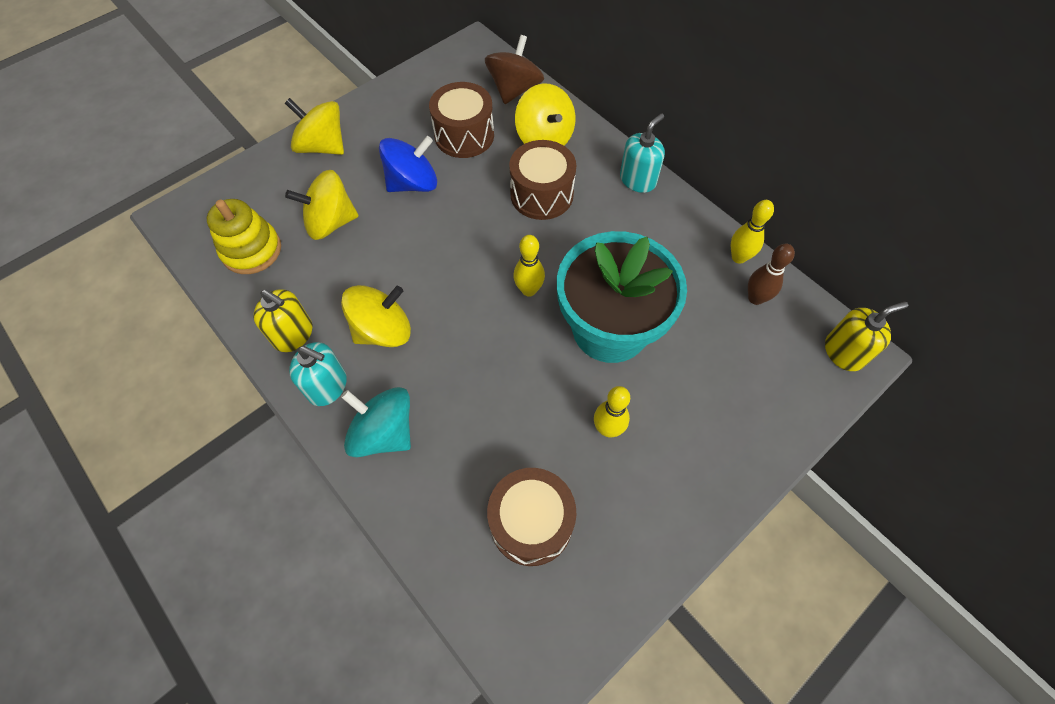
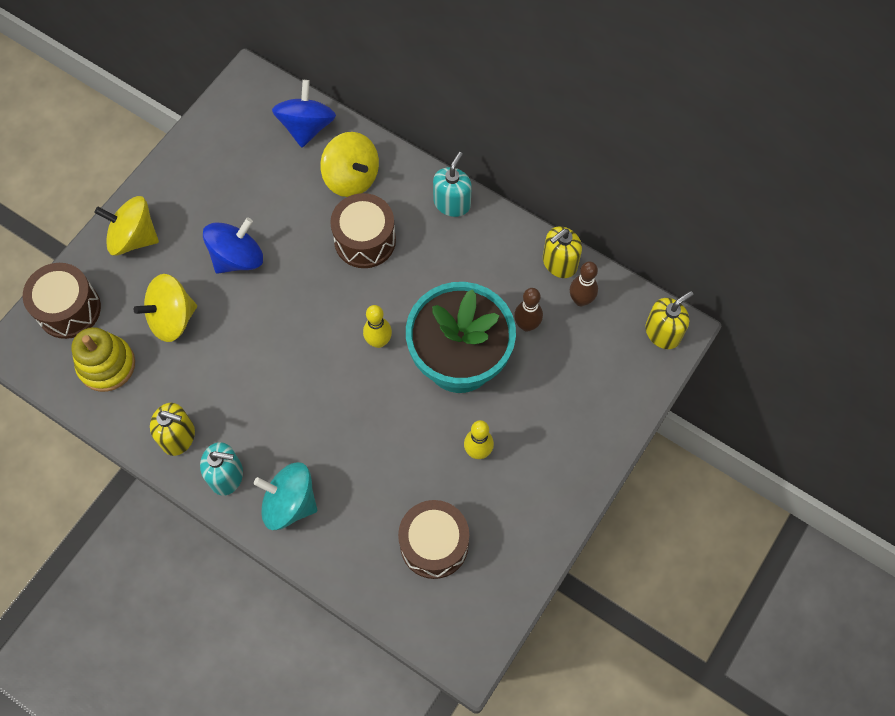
camera: 15 degrees left, 5 degrees up
yellow spinning top [341,285,411,347] -> none
brown drum [429,82,494,158] -> brown drum moved to [23,263,101,339]
brown spinning top [485,35,544,104] -> blue spinning top [272,80,336,147]
yellow bowling pin [731,200,774,264] -> yellow soap dispenser [543,226,582,278]
none -> brown bowling pin [514,288,543,332]

